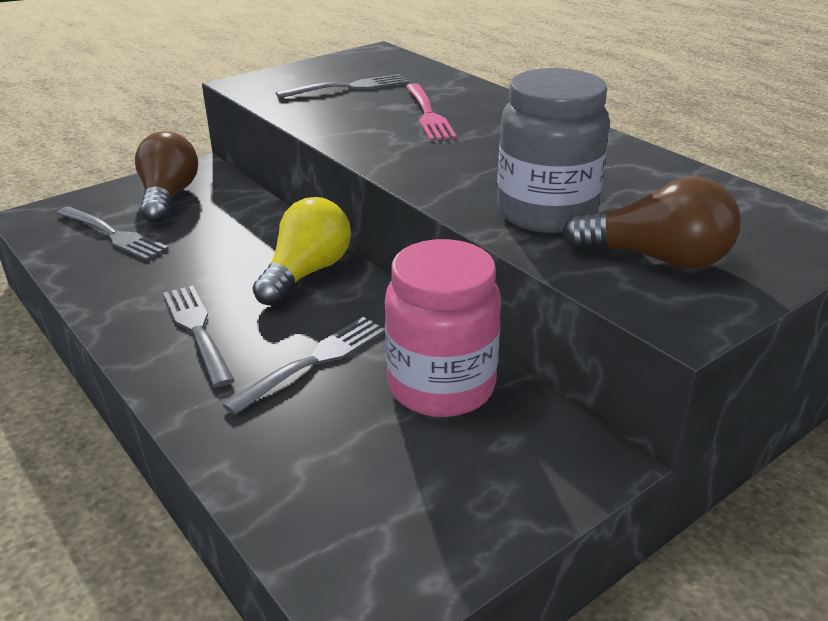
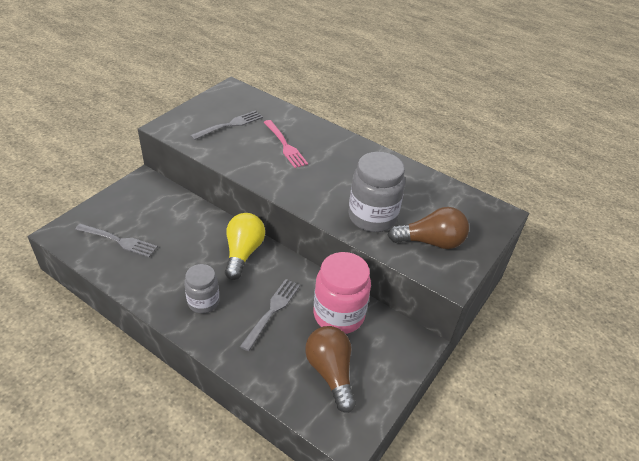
camera: 20 degrees left, 10 degrees up
brown light bulb [135,131,198,223] -> brown light bulb moved to [305,326,356,413]
grey fork [163,285,234,387] -> grey jar [184,264,219,314]

